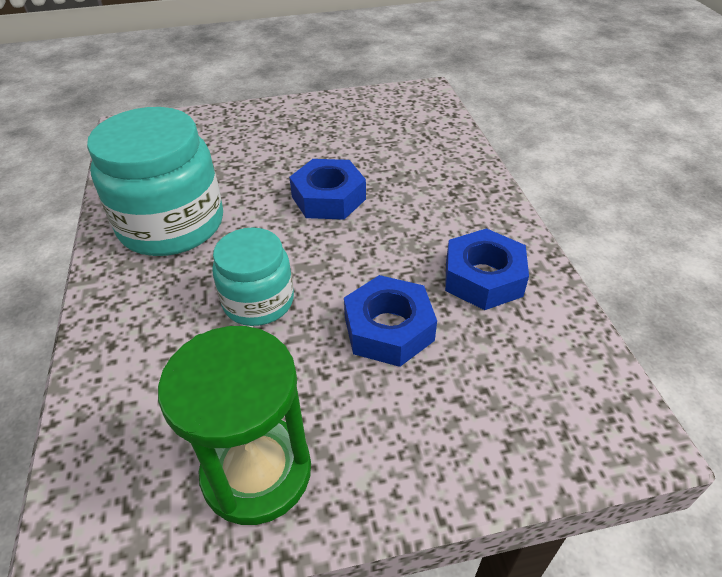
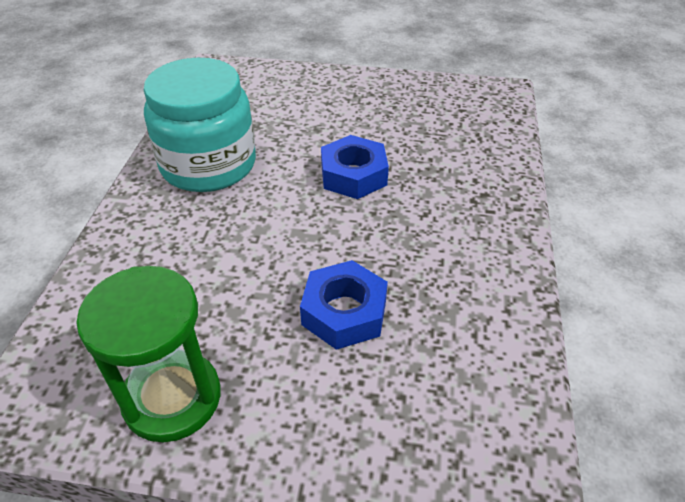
camera: 20 degrees right, 0 degrees up
turquoise jar [212,227,294,326] -> none
blue nut [445,228,529,310] -> none

